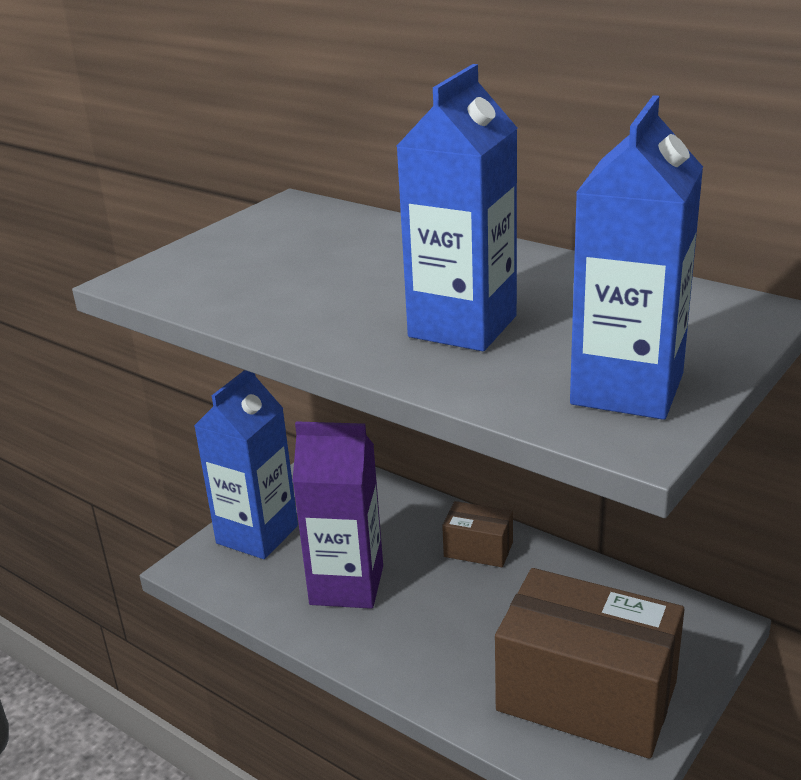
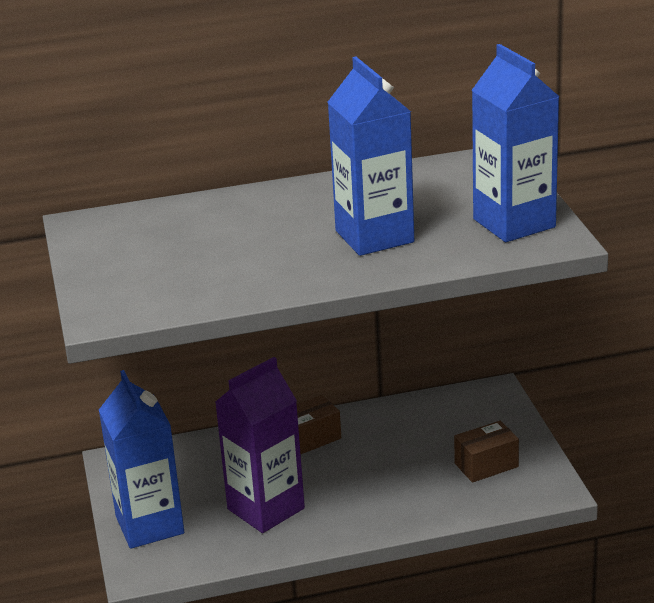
camera: 50 degrees left, 0 degrees up
brown box [495,568,684,759] -> brown box [454,421,519,483], size x0.47

